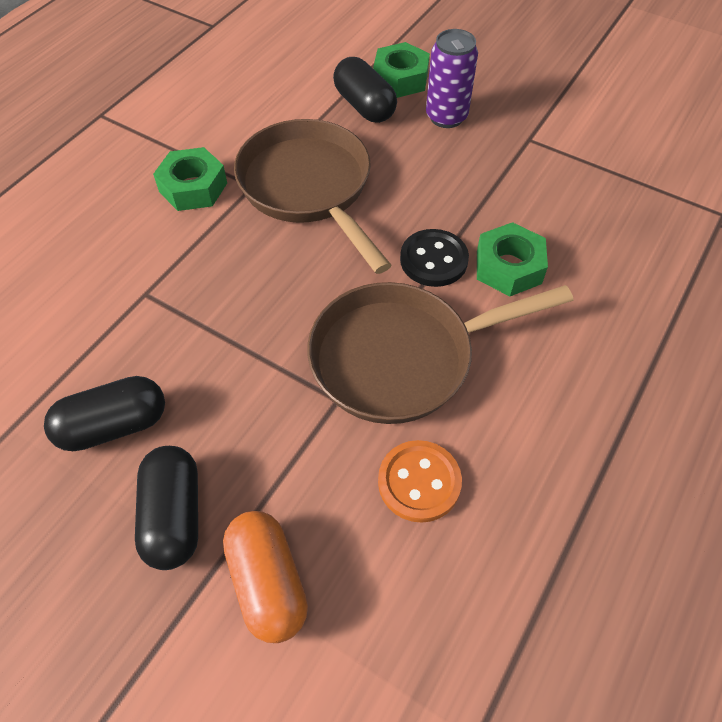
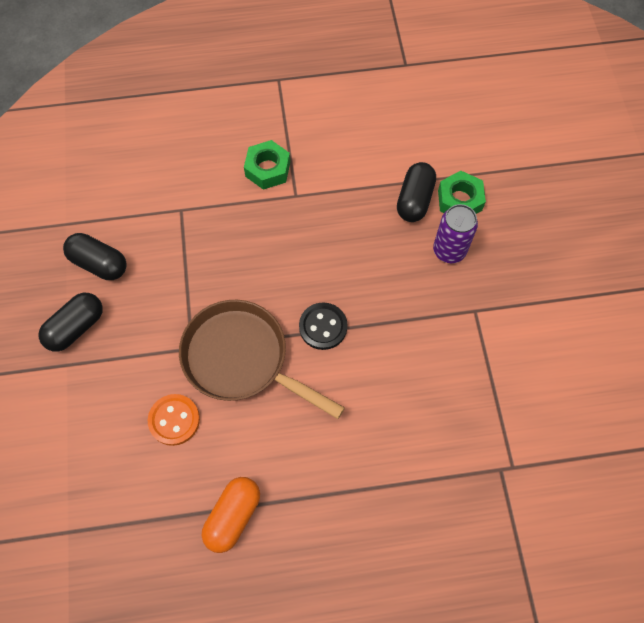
camera: 50 degrees right, 10 degrees up
orange capsule [223,511,308,643] -> orange capsule moved to [202,477,260,553]
brown pan [234,119,392,274] -> none
green nut [477,222,548,296] -> none

